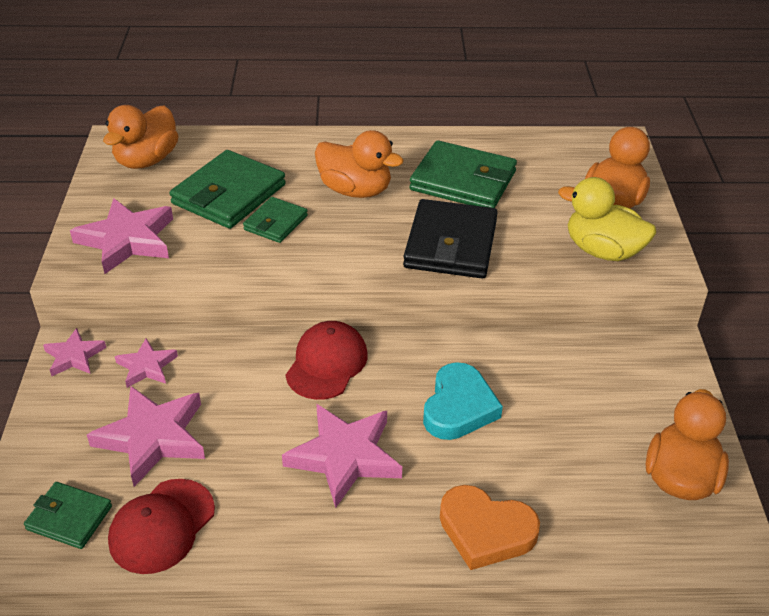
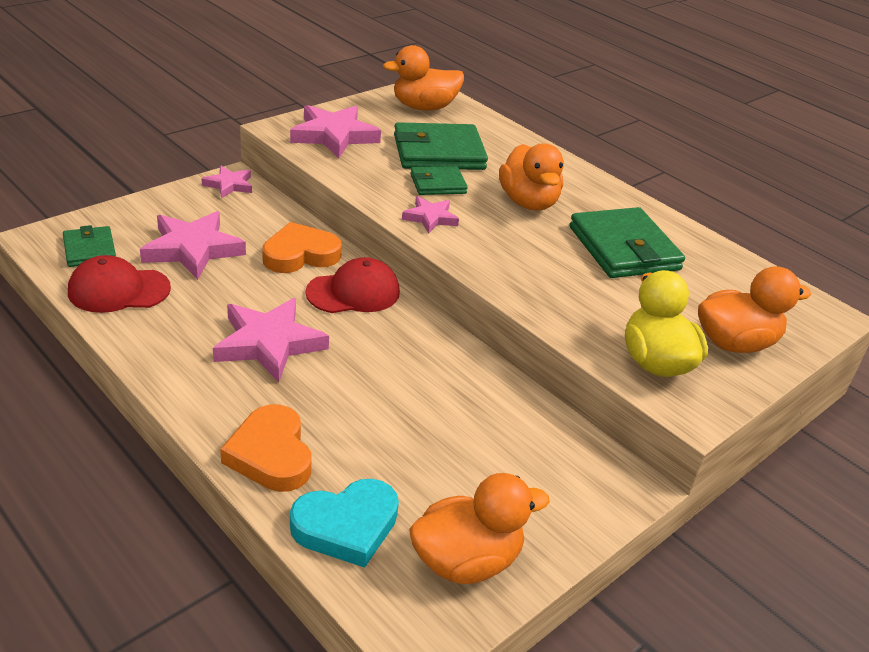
camera: 45 degrees right, 5 degrees down
pink star [115,338,178,388] -> pink star moved to [402,196,459,234]
black wallet [403,199,498,278] -> none
turquoise heart [423,362,503,440] -> turquoise heart moved to [290,479,399,568]
none -> orange heart [262,222,342,273]

